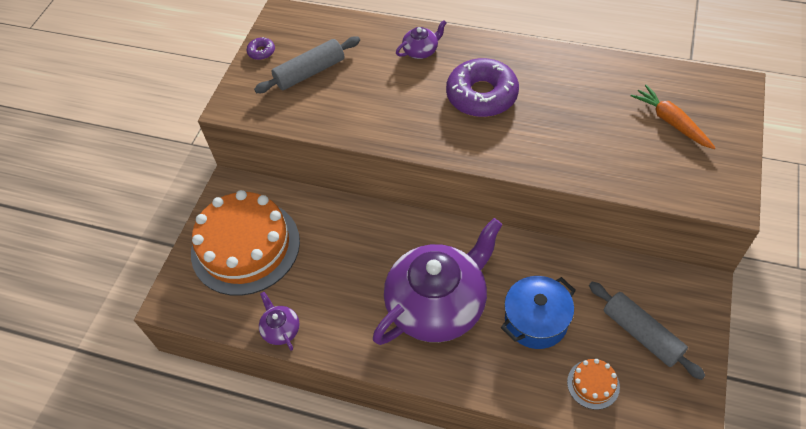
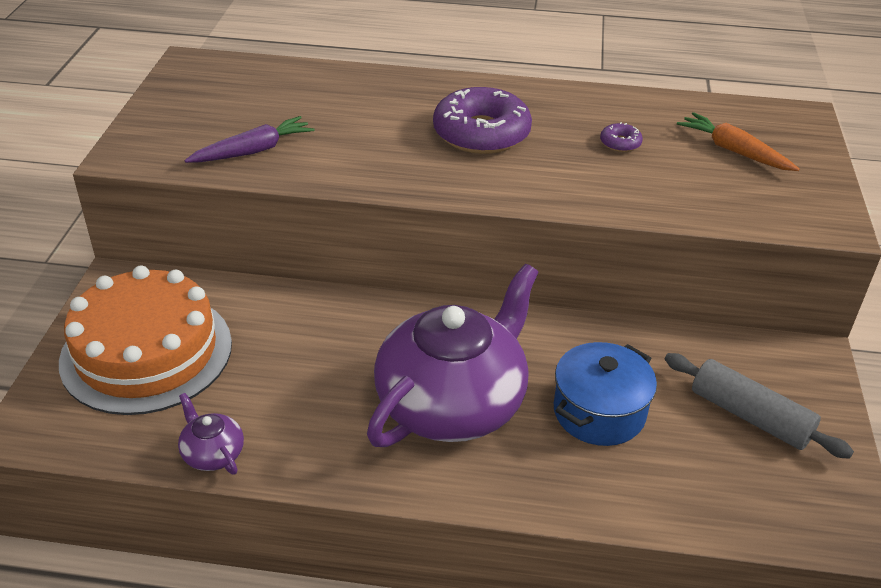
camera: 15 degrees left, 15 degrees down
purple donut [247,37,275,60] -> purple donut moved to [600,122,643,152]
grey rolling pin [254,36,360,93] -> none
purple teapot [396,20,447,59] -> none
orange cake [567,359,620,410] -> none
none -> purple carrot [184,116,315,163]

